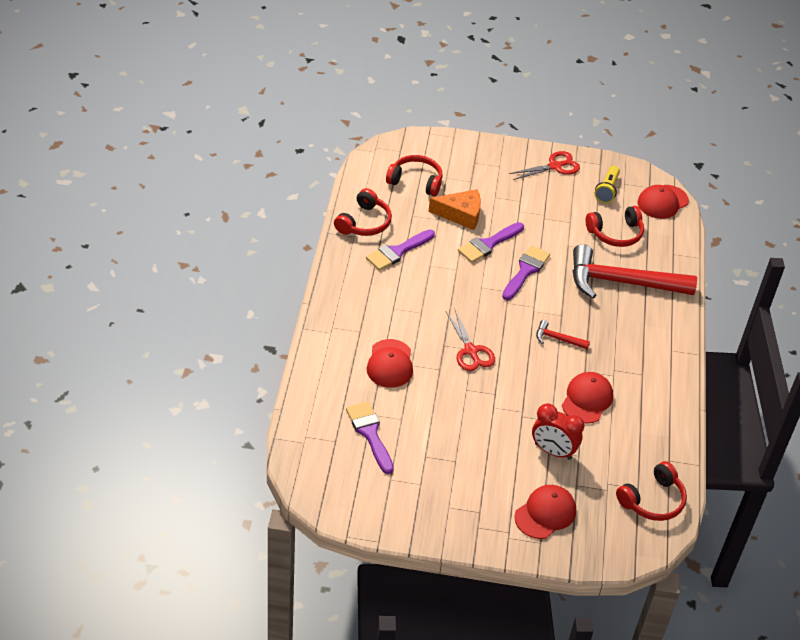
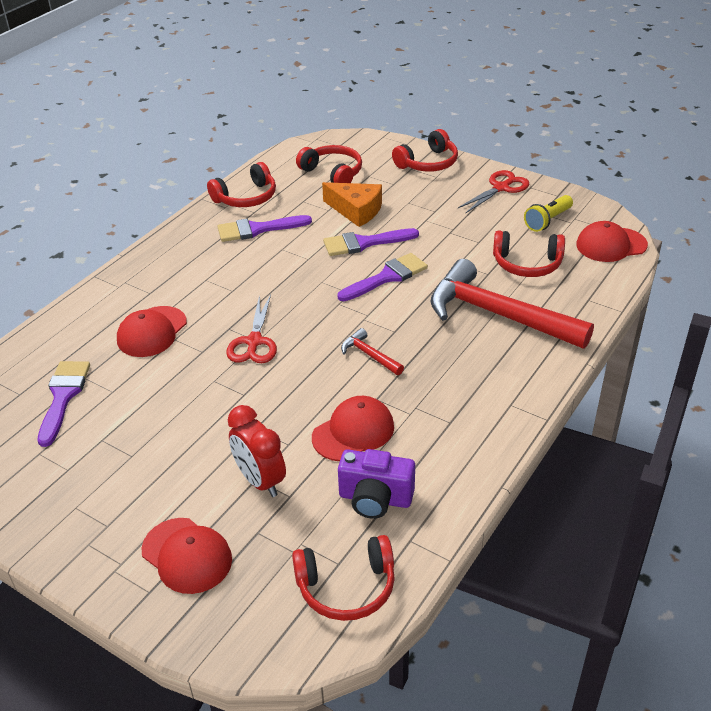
camera: 30 degrees right, 5 degrees down
red scissors [509,151,580,180] -> red scissors turned 45 degrees counterclockwise [458,170,529,213]
red cap [514,485,576,539] -> red cap turned 60 degrees clockwise [141,518,232,594]
none -> purple camera [338,449,415,519]
none -> red headphones [392,129,458,172]

